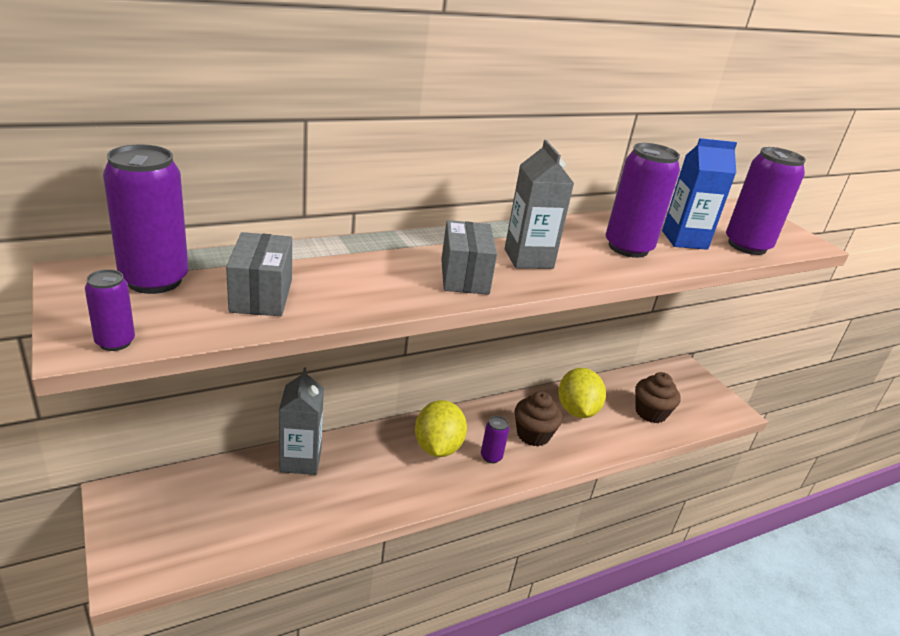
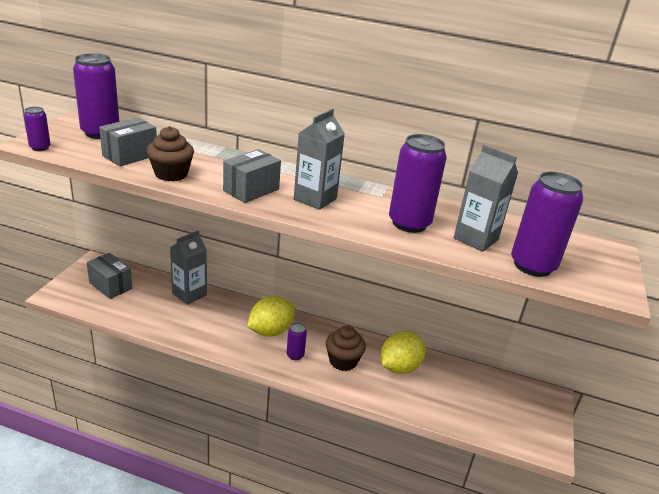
camera: 45 degrees right, 0 degrees up
brown cupcake [635,372,681,423] -> brown cupcake moved to [147,126,194,181]
blue carton [662,138,737,250] -> grey carton [454,145,518,252]
none -> grey box [87,253,132,299]

